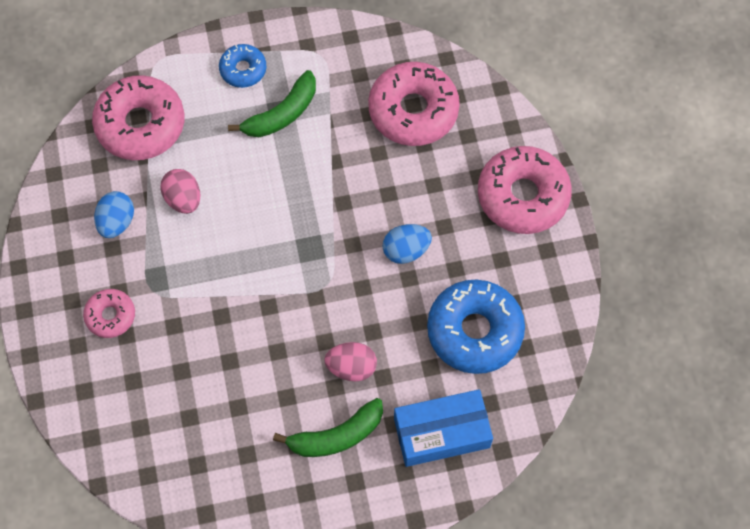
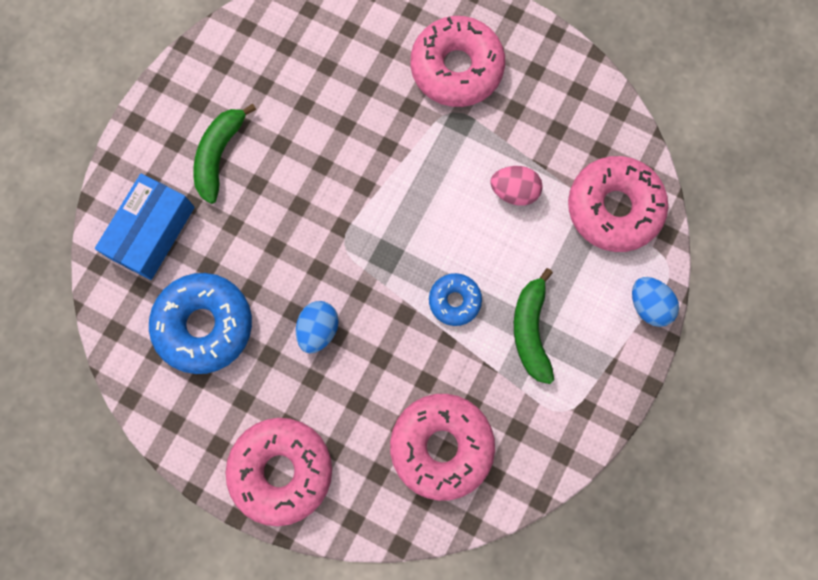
camera: 130 degrees right, 10 degrees up
pink donut [83,289,135,338] -> pink donut [411,16,505,107], size x1.88
blue egg [94,191,134,238] -> blue egg moved to [632,277,679,327]
blue donut [219,44,266,88] -> blue donut moved to [429,273,482,326]
pink egg [324,342,377,381] -> none

